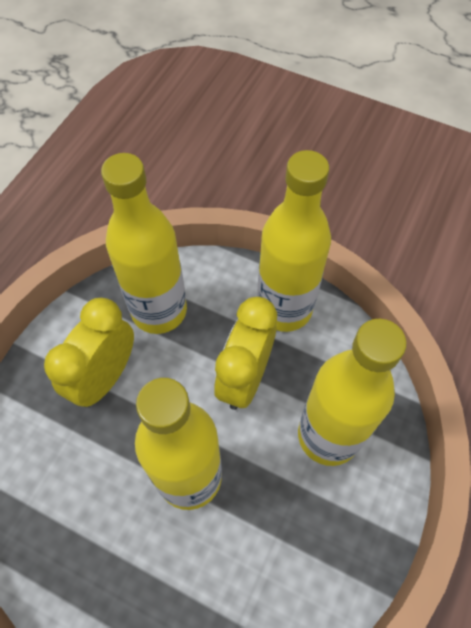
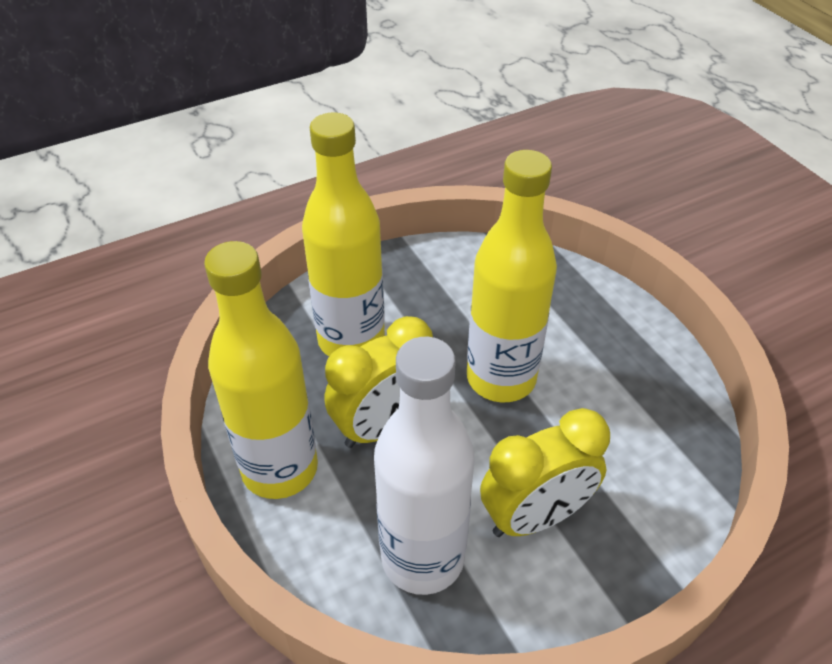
camera: 145 degrees left, 15 degrees down
yellow bottle [101,153,187,334] -> white bottle [374,337,474,595]

